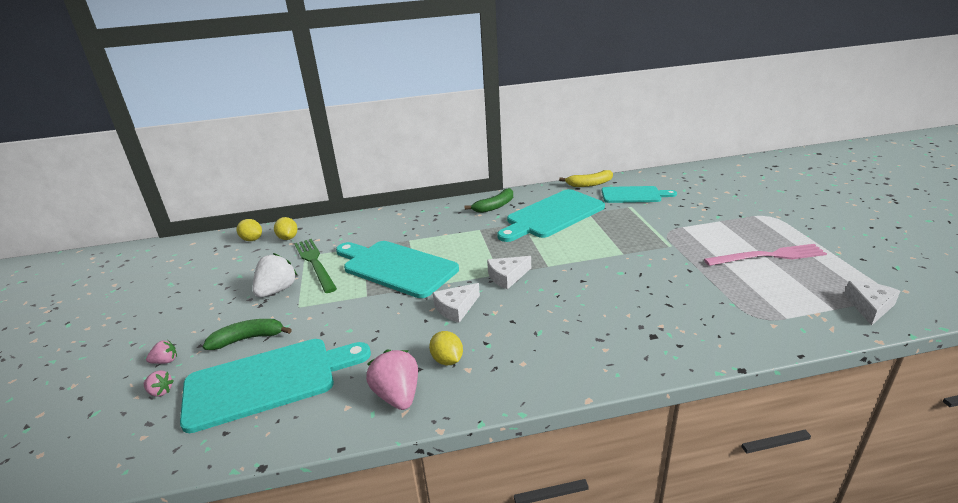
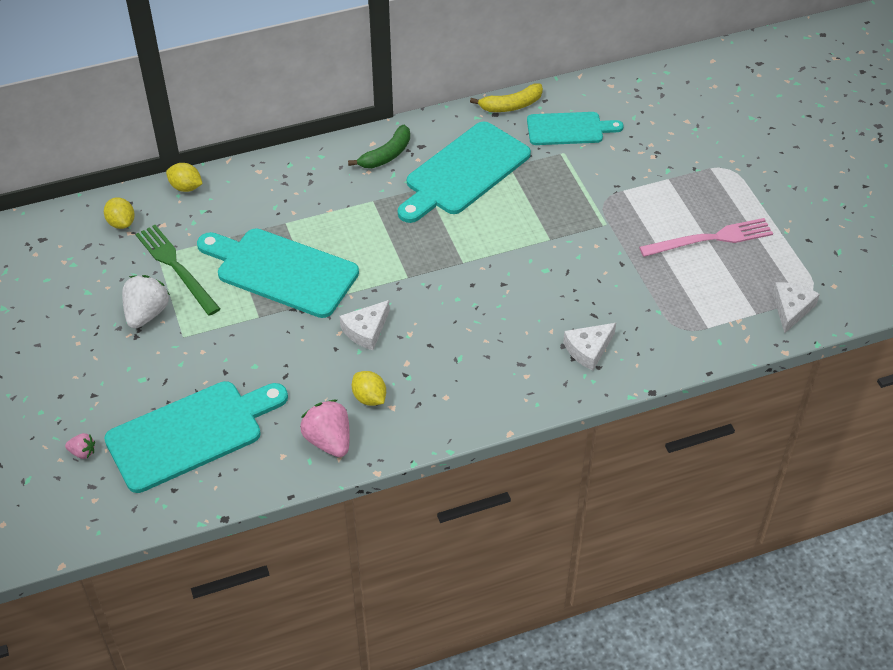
camera: 10 degrees left, 20 degrees up
pink strawberry [146,340,177,364] -> none
green banana [203,319,292,350] -> none
yellow lemon [237,219,262,241] -> yellow lemon moved to [166,163,203,192]
white cheese [487,256,531,290] -> white cheese moved to [563,323,616,371]

